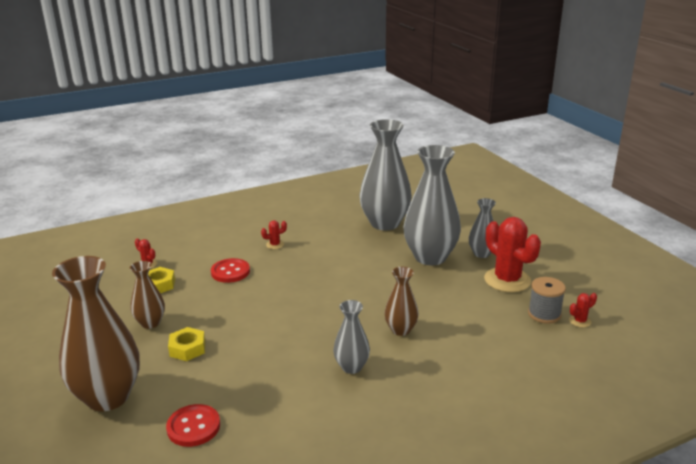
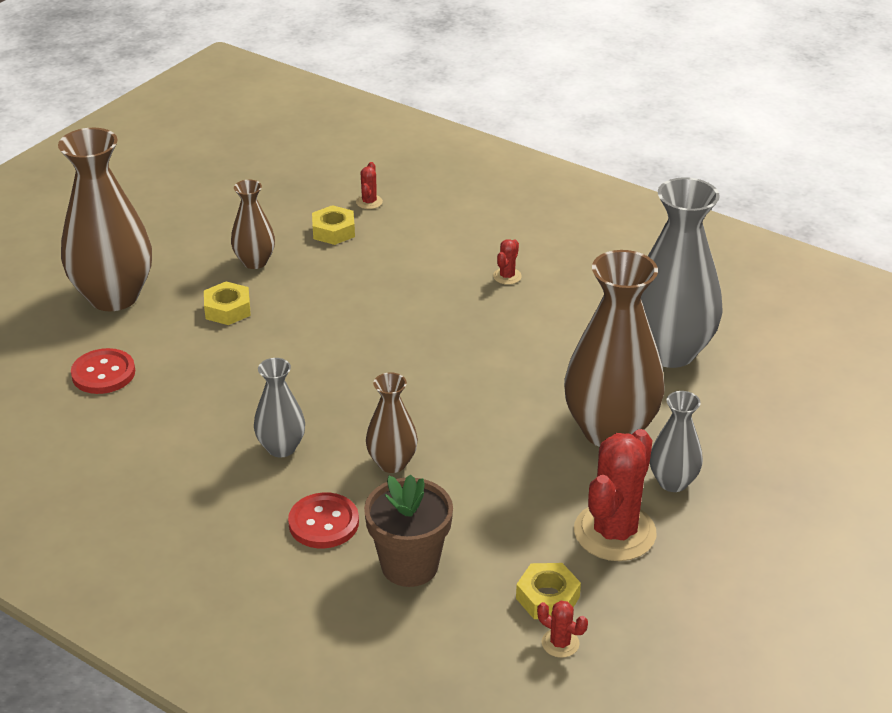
camera: 60 degrees right, 10 degrees up
red button [211,258,250,283] -> red button moved to [288,493,359,548]
red cactus [261,220,287,249] -> red cactus turned 75 degrees clockwise [493,239,522,285]
grey vase [404,145,461,265] -> brown vase [564,250,665,447]
grey spool [528,277,566,324] -> yellow nut [516,563,581,619]
none -> brown flower pot [364,474,453,587]

